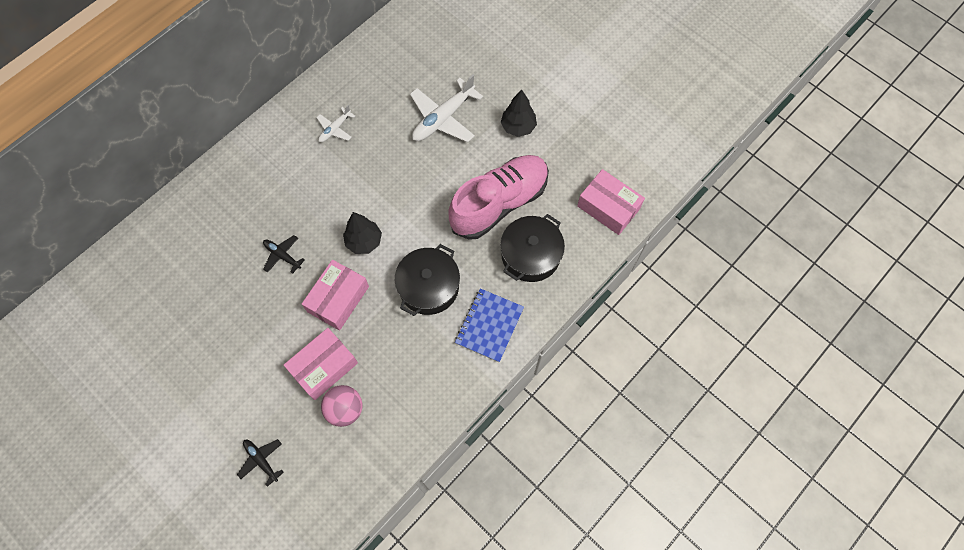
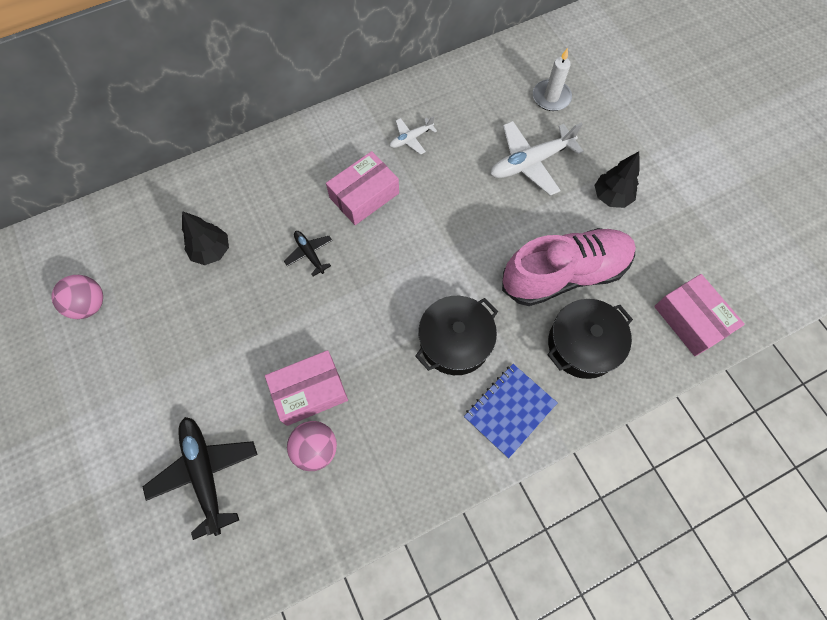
camera: 20 degrees right, 0 degrees up
black plane [237,439,284,487] -> black plane [143,417,258,540], size x1.88
pink box [302,260,369,330] -> pink box moved to [326,151,399,225]
black tree [343,212,382,254] -> black tree moved to [182,211,229,265]
none -> pink ball [51,275,103,319]
none -> white candle [533,48,572,111]

